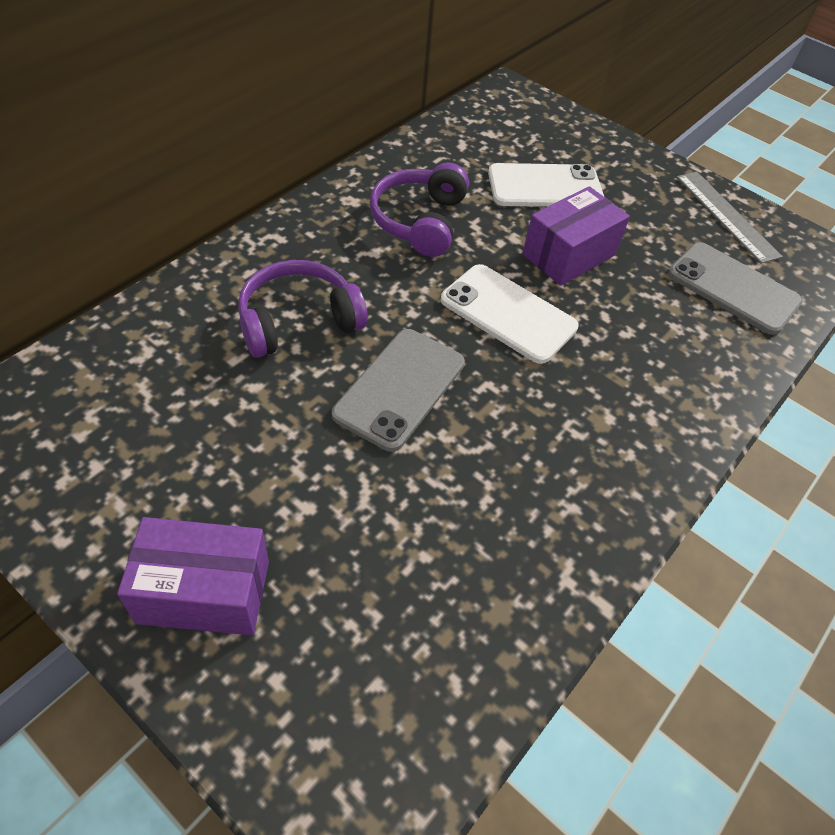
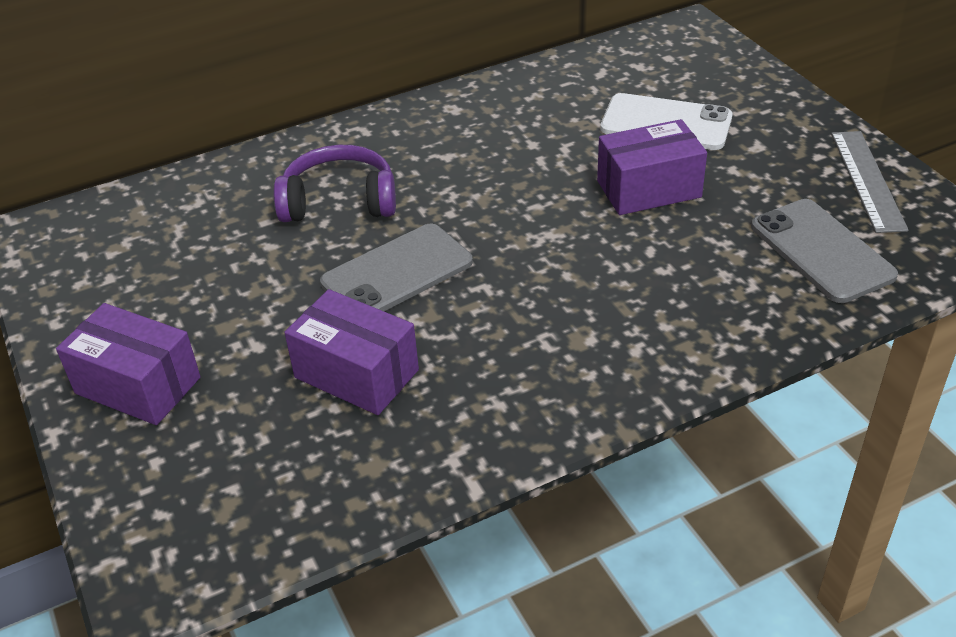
camera: 30 degrees right, 10 degrees down
purple headphones [369,163,469,257] -> none
white phone [441,264,579,364] -> none
none -> purple box [284,289,419,415]

